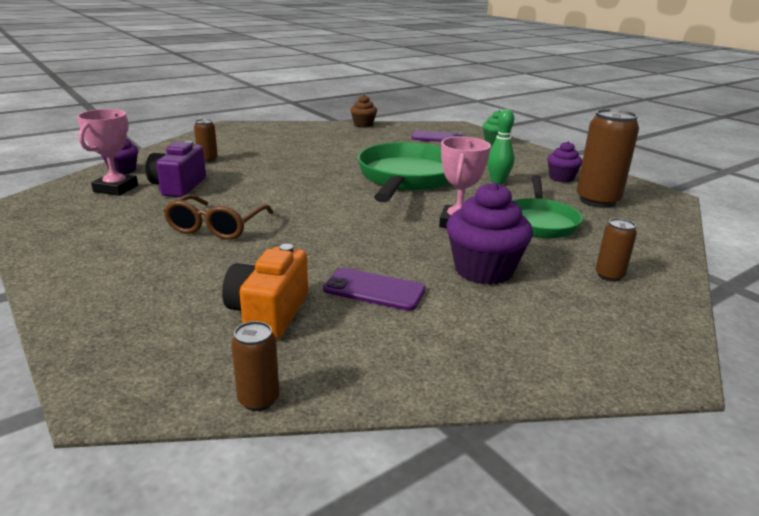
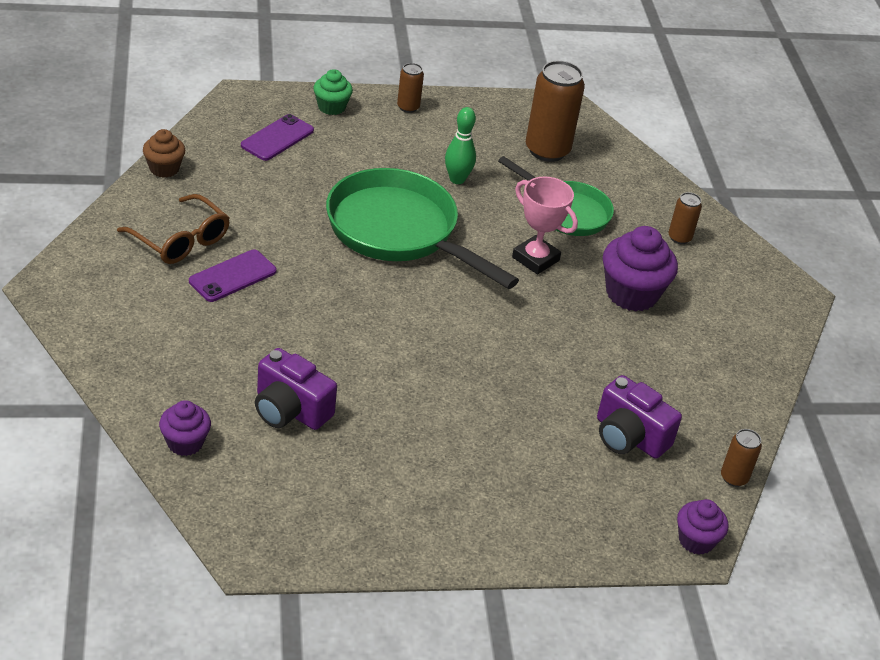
camera: 65 degrees left, 15 degrees up
pink trophy [77,109,138,196] -> none
brown glasses [163,194,273,240] -> brown glasses moved to [117,194,230,264]
brown can [194,119,218,162] -> brown can moved to [397,63,424,113]
orange camera [222,244,308,340] -> purple camera [597,375,682,459]
purple phone [323,268,426,311] -> purple phone moved to [189,249,277,302]
purple cupcake [547,141,582,182] -> purple cupcake moved to [677,499,728,555]

